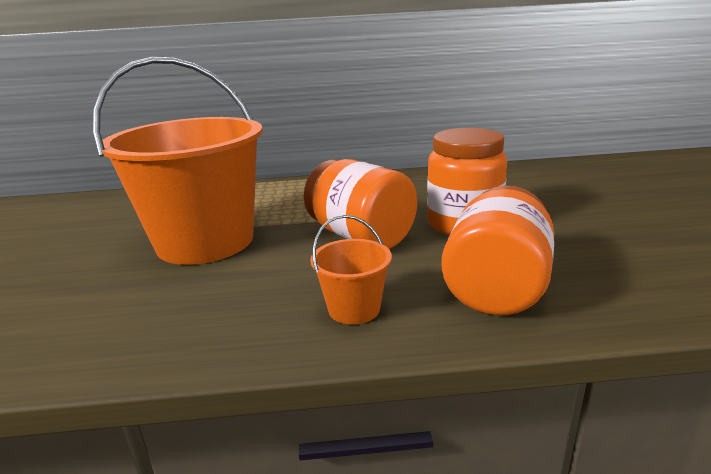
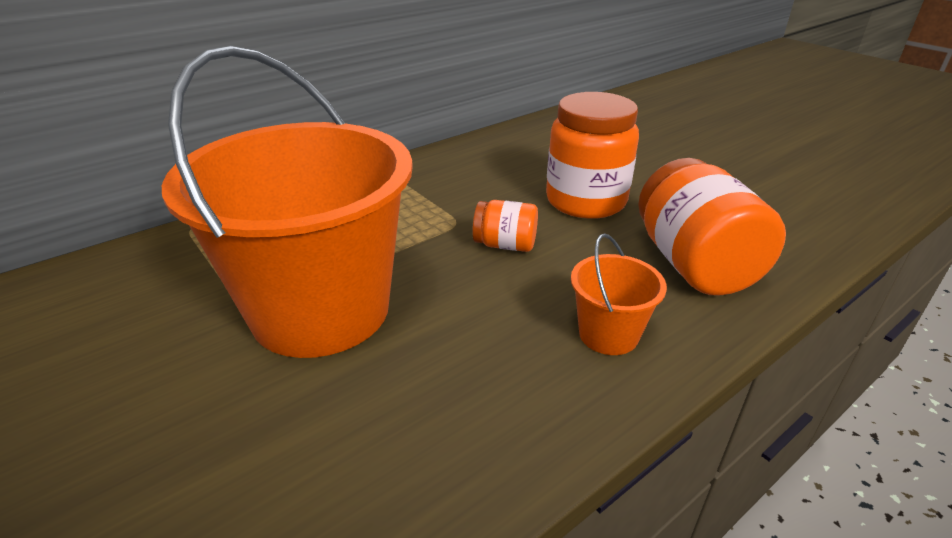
camera: 35 degrees left, 10 degrees up
orange jar [304,159,417,249] -> orange jar [472,200,538,252], size x0.51

